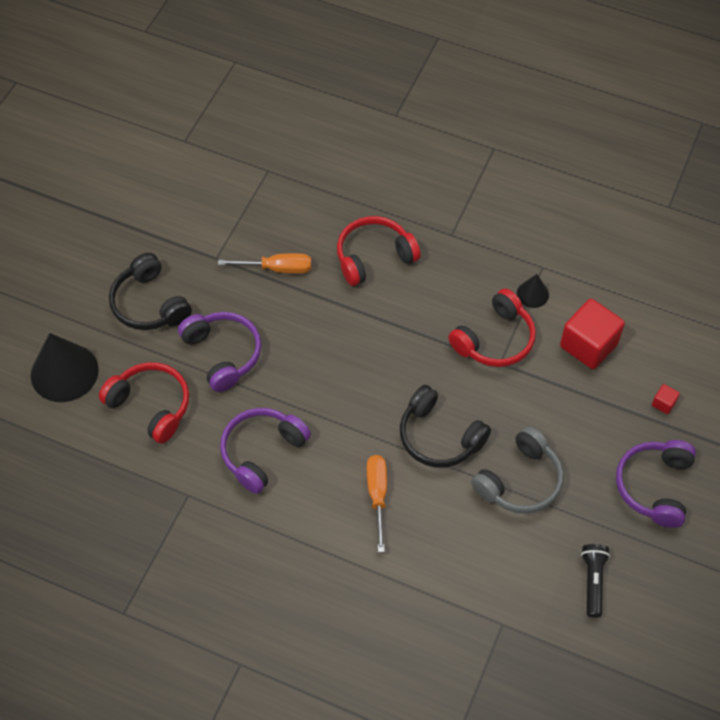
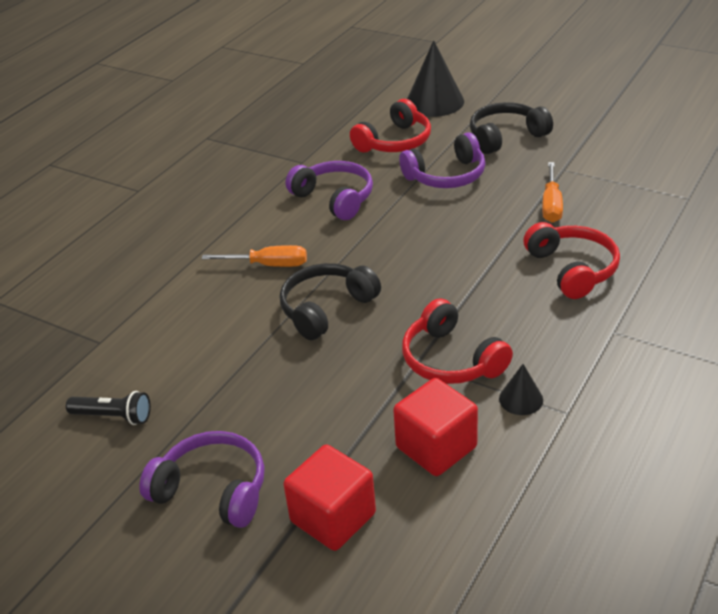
camera: 100 degrees right, 20 degrees down
grey headphones [471,426,564,514] -> none
red cube [652,384,680,414] -> red cube [283,445,376,551], size x2.35

